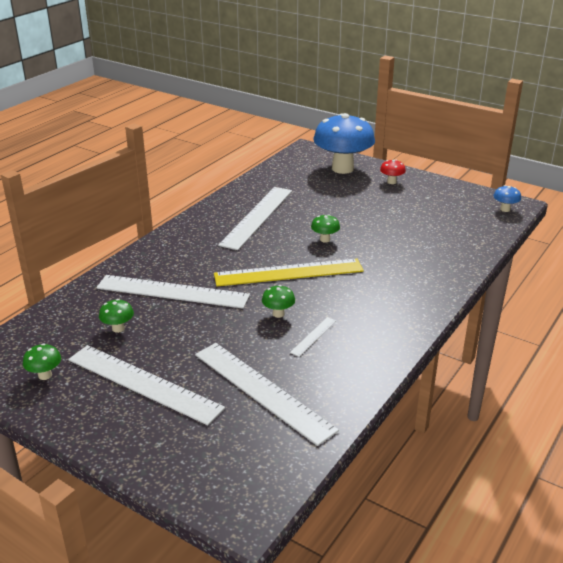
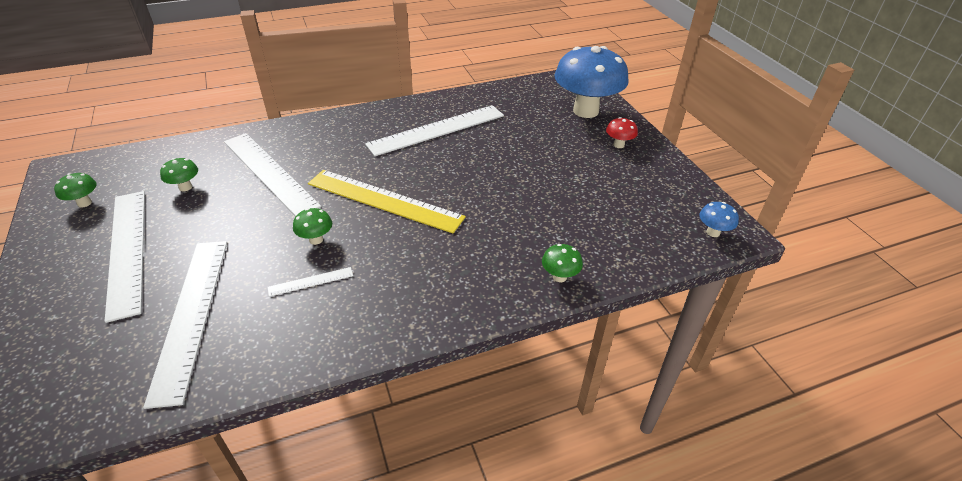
camera: 35 degrees right, 10 degrees up
green mushroom [311,214,340,243] -> green mushroom moved to [542,244,583,282]

